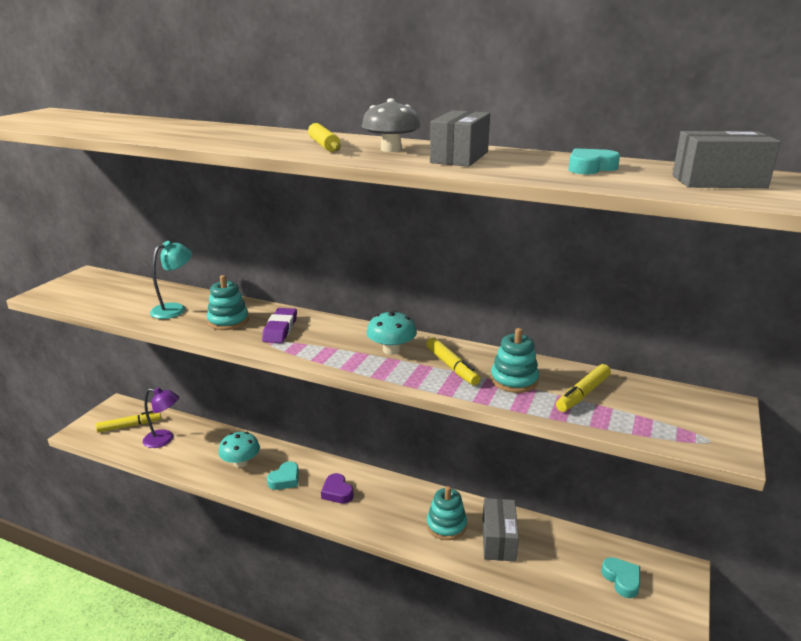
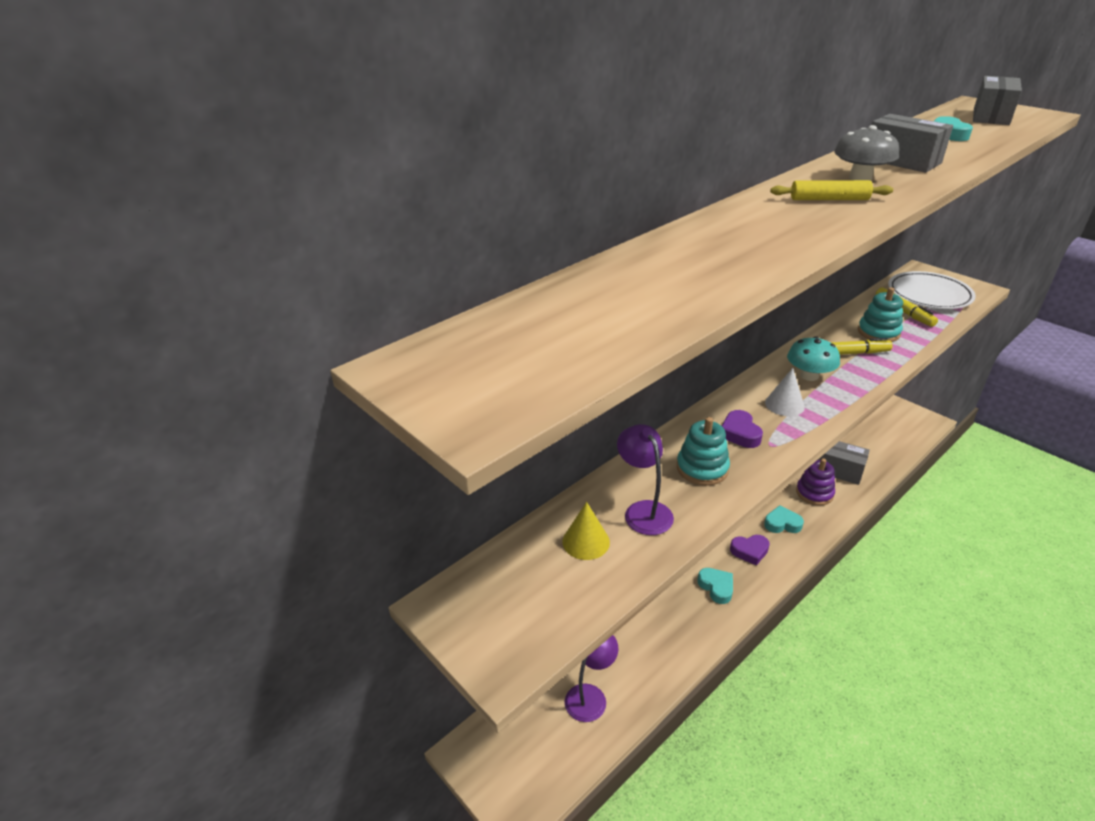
camera: 65 degrees left, 10 degrees up
yellow marker [96,411,161,433] -> none
turquoise lamp [150,241,192,319] -> purple lamp [617,424,674,535]
turquoise mushroom [218,432,260,468] -> none
purple eraser [262,308,297,343] -> purple heart [722,410,763,448]
turquoise stacking toy [427,486,467,540] -> purple stacking toy [796,458,835,506]
turquoise heart [601,557,640,598] -> turquoise heart moved to [764,505,804,533]
none -> yellow cone [562,502,610,560]
none -> white cone [765,368,805,416]
none -> white plate [888,271,976,309]

